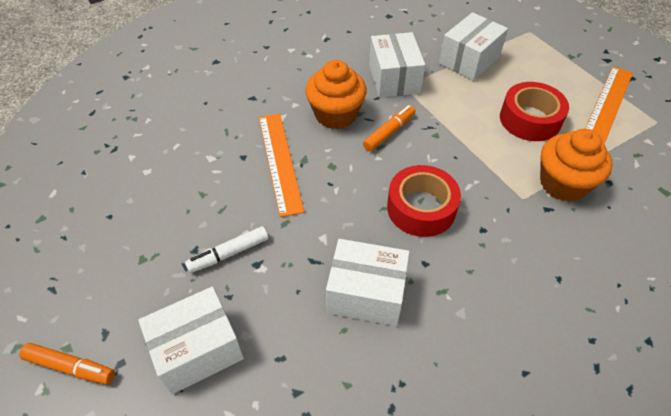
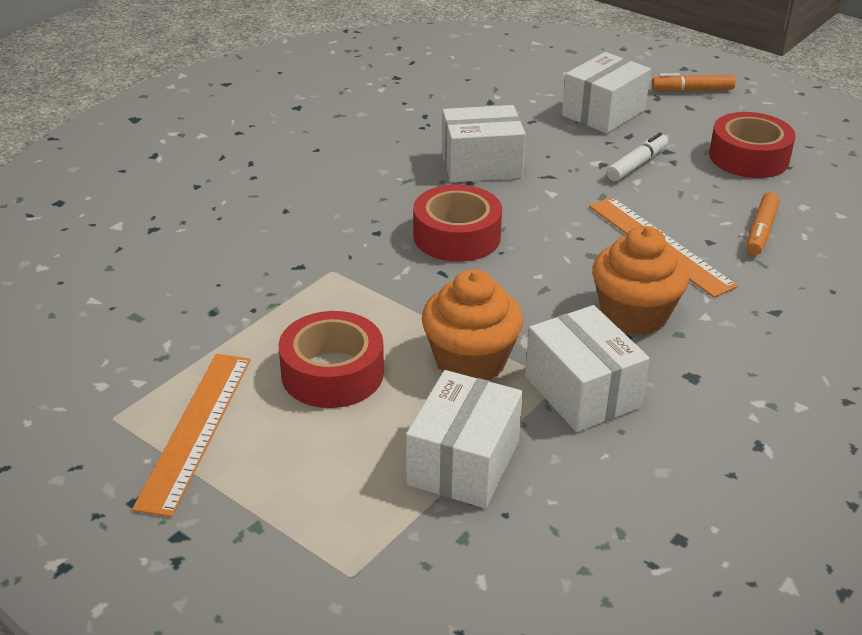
camera: 160 degrees right, 15 degrees down
orange marker [363,105,415,151] -> orange marker moved to [746,192,780,255]
orange cupcake [540,129,612,202] -> orange cupcake moved to [422,269,523,380]
none -> red tape [709,112,796,178]

